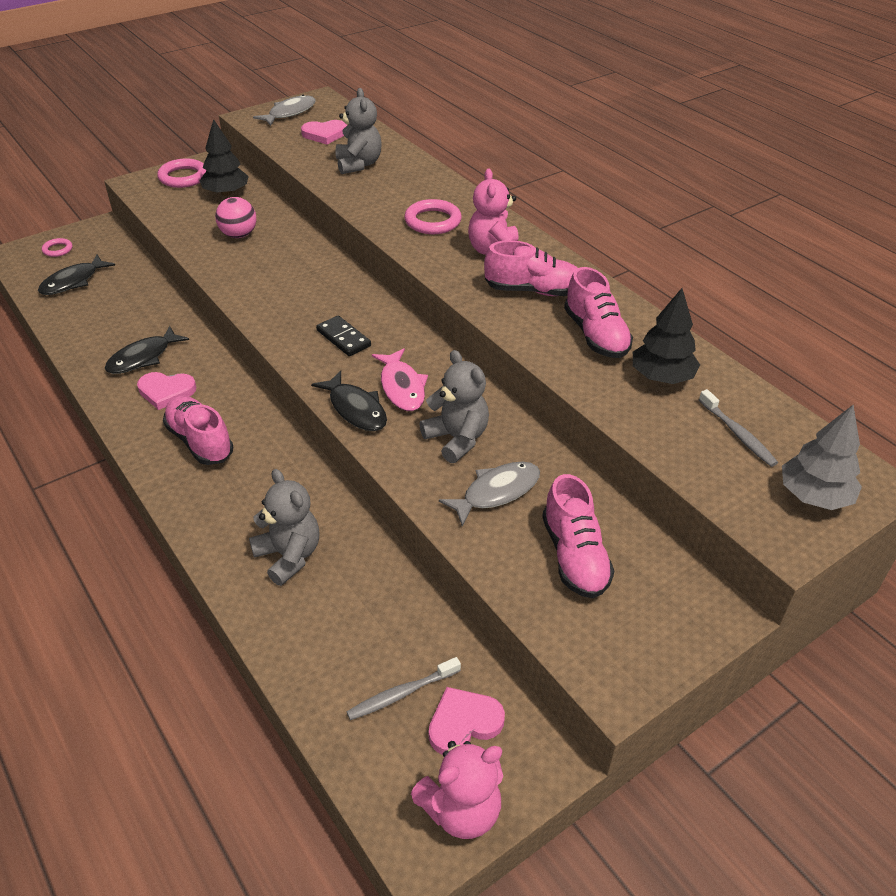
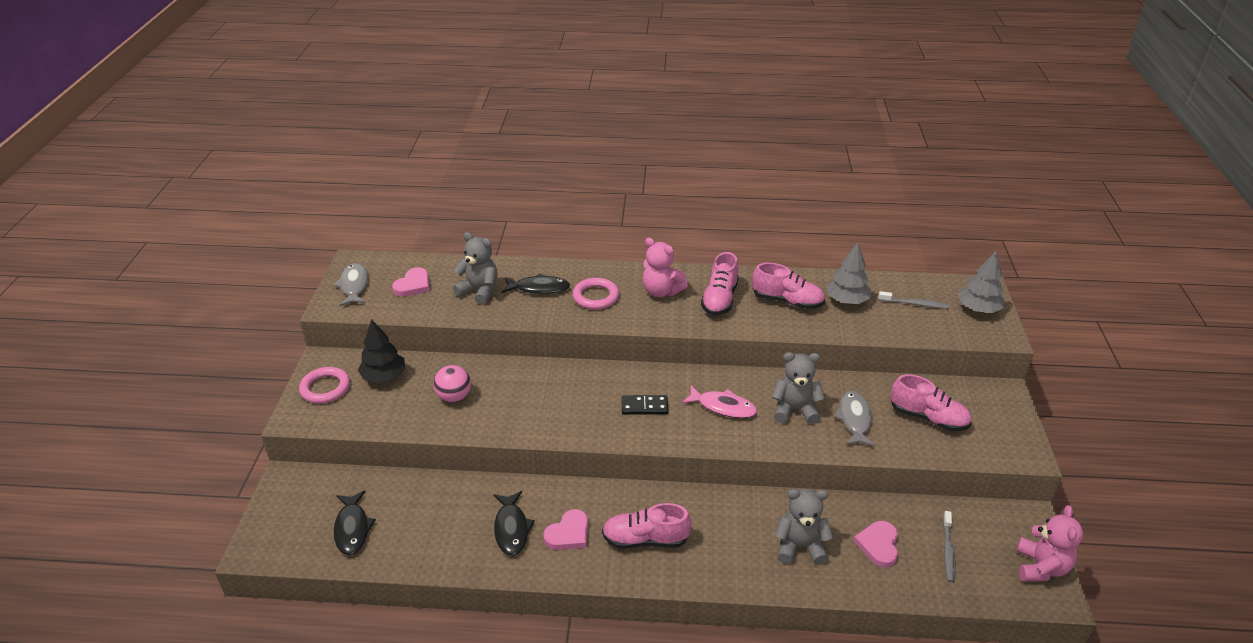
camera: 50 degrees left, 5 degrees down
pink ring [42,238,73,257] -> none
black fish [311,371,387,431] -> black fish moved to [502,273,570,294]
pink heart [429,687,505,755] -> pink heart moved to [854,521,898,567]
pink shoe [484,240,578,296] -> pink shoe turned 150 degrees clockwise [701,252,739,315]
black tree [633,288,700,384] -> grey tree [826,242,871,304]

